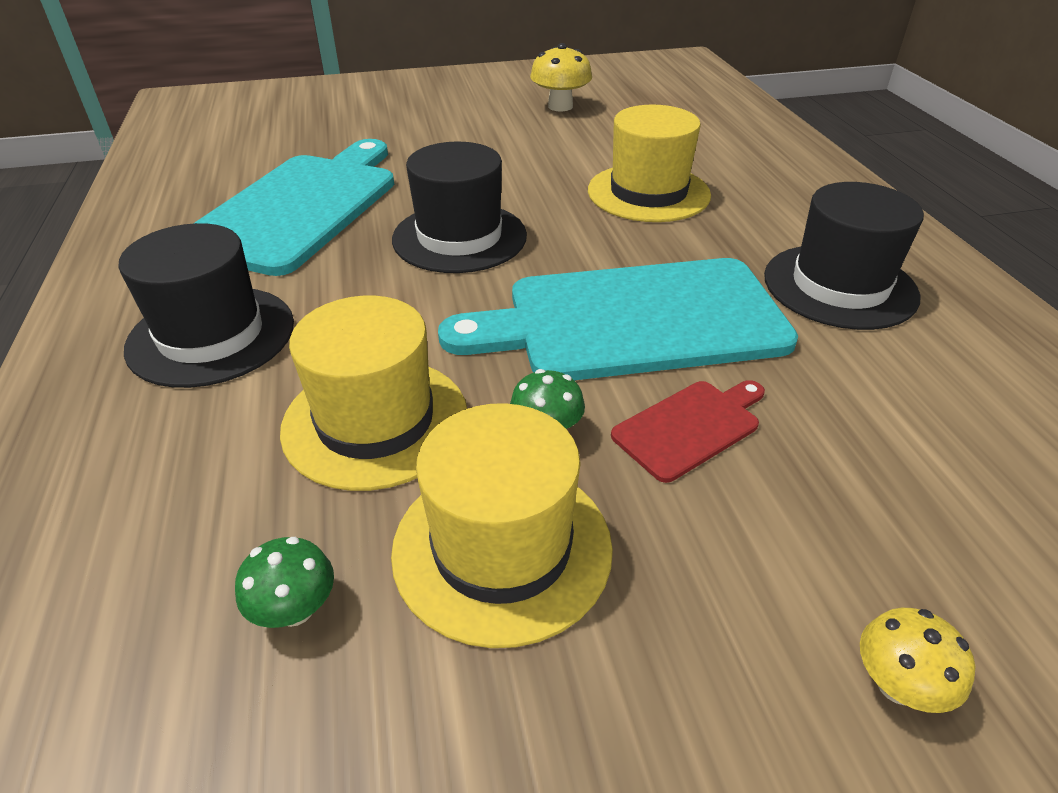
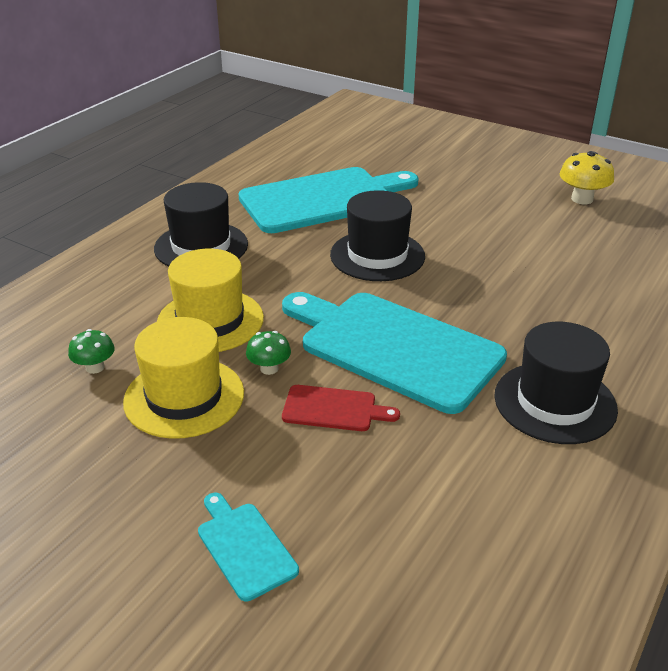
camera: 45 degrees right, 5 degrees down
yellow hat [588,105,711,222] -> none
yellow mushroom [860,608,976,713] -> turquoise cutting board [198,493,299,602]

